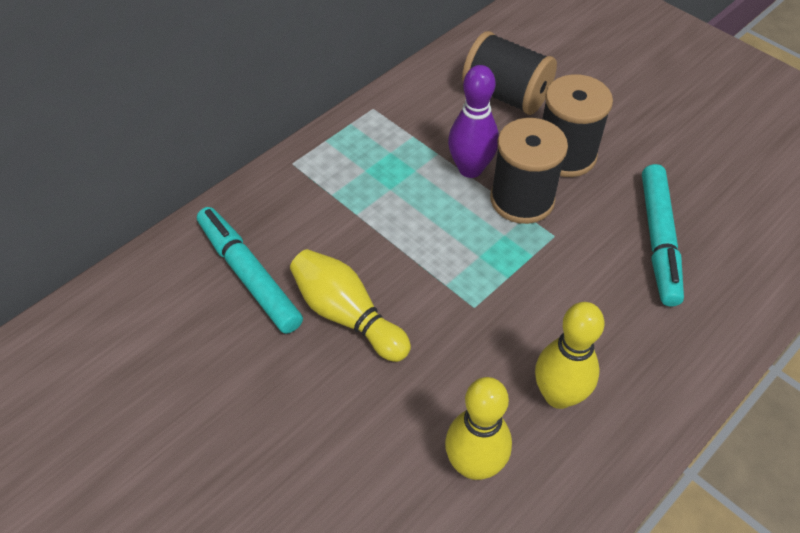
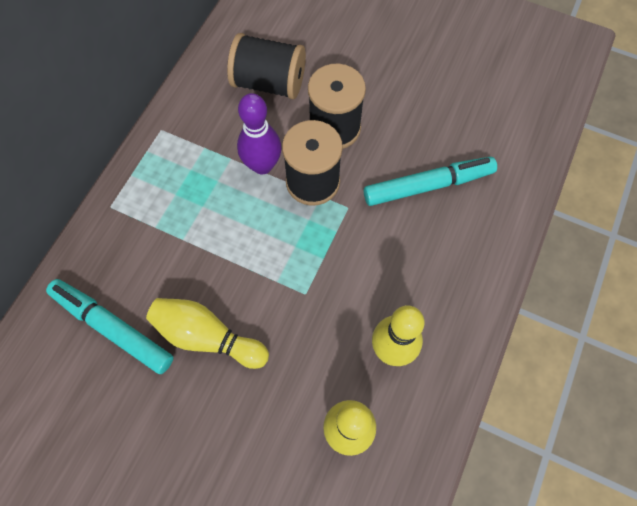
camera: 20 degrees left, 15 degrees up
turquoise marker [642,164,684,306] -> turquoise marker turned 90 degrees counterclockwise [364,157,497,206]

